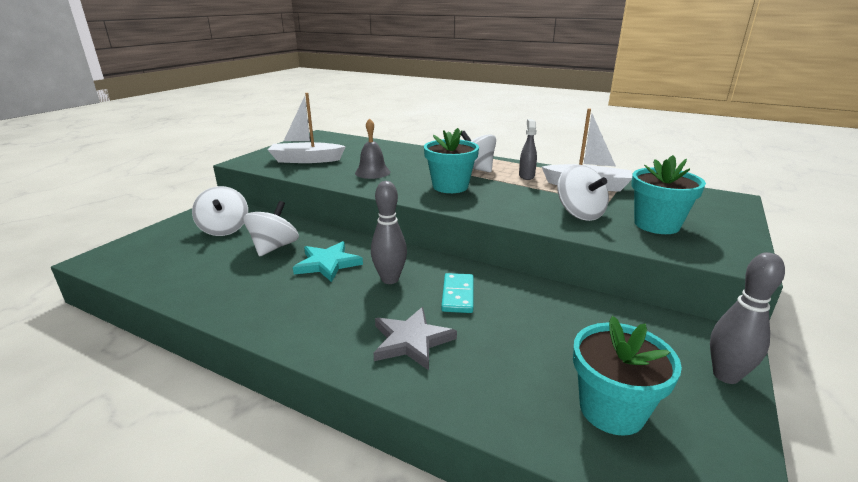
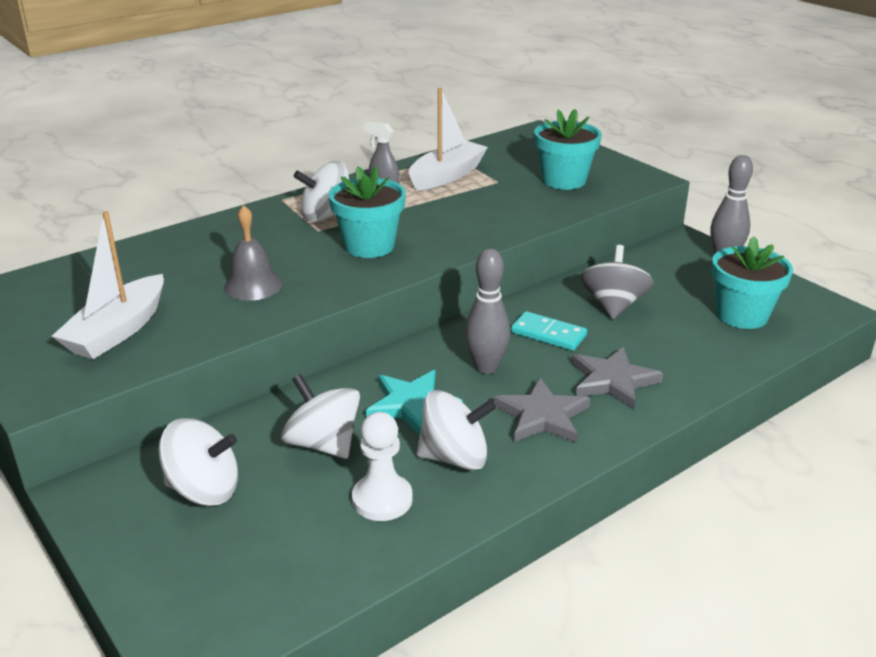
camera: 65 degrees left, 5 degrees up
white spinning top [557,164,609,221] -> white spinning top moved to [417,390,496,470]
none -> white pawn [352,412,413,521]
none -> grey star [493,377,590,443]
none -> grey spinning top [580,245,654,319]

